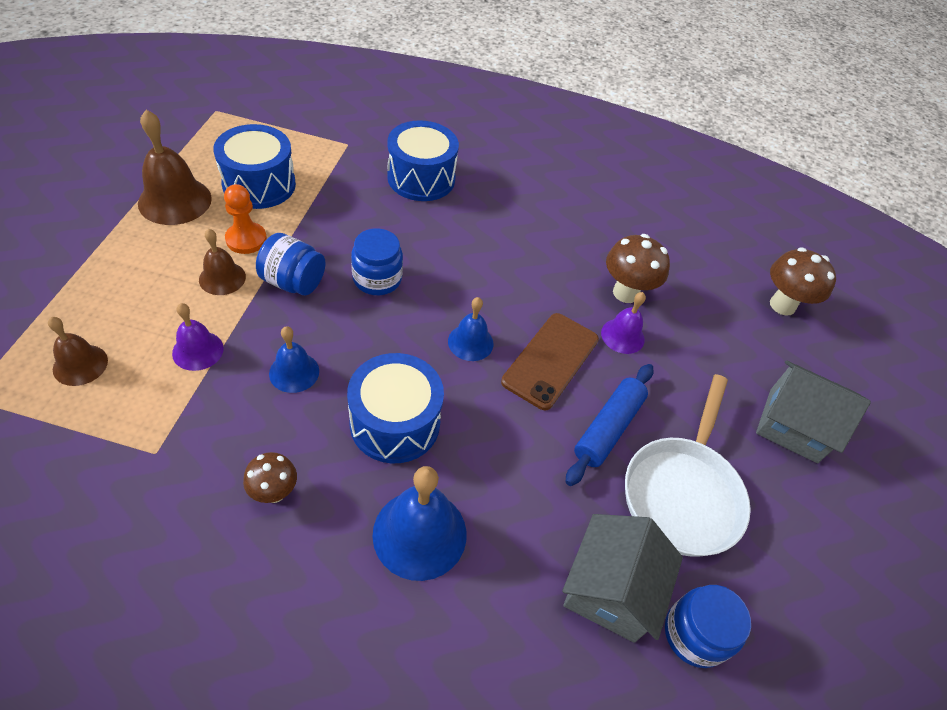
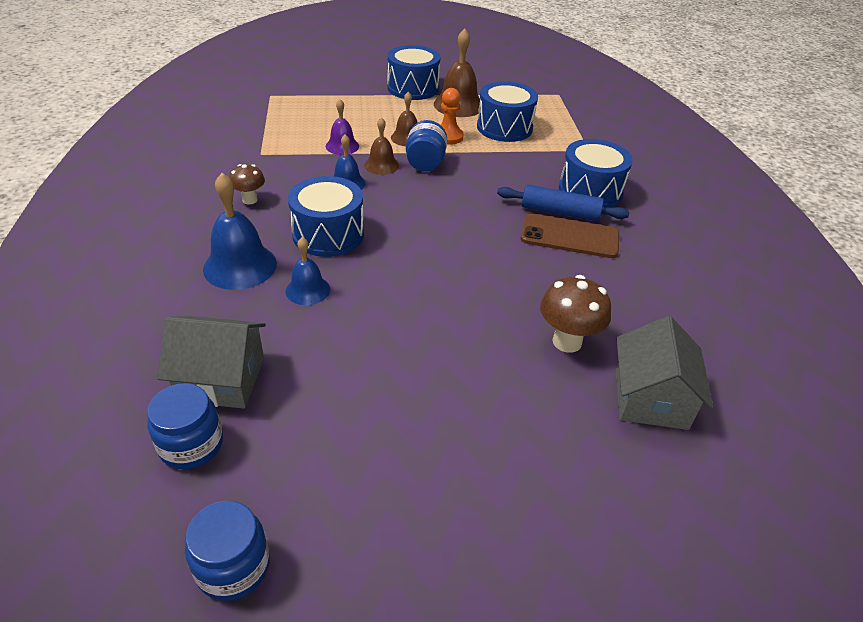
camera: 75 degrees right, 10 degrees down
brown bell [48,317,108,386] -> brown bell moved to [364,117,399,175]
blue jar [351,228,403,295] -> blue jar moved to [185,501,270,601]
blue bell [448,297,493,361] -> blue bell moved to [286,237,330,305]
brown phone [501,313,599,410] -> brown phone moved to [520,213,619,258]
blue rolling pin [565,364,653,486] -> blue rolling pin moved to [497,185,629,221]
purple bell [601,292,646,354] -> none
white pan [625,374,751,557] -> none
grey house [756,360,871,463] -> grey house moved to [616,316,713,430]
brown mushroom [770,247,836,316] -> none
none -> blue drum [387,45,440,100]

